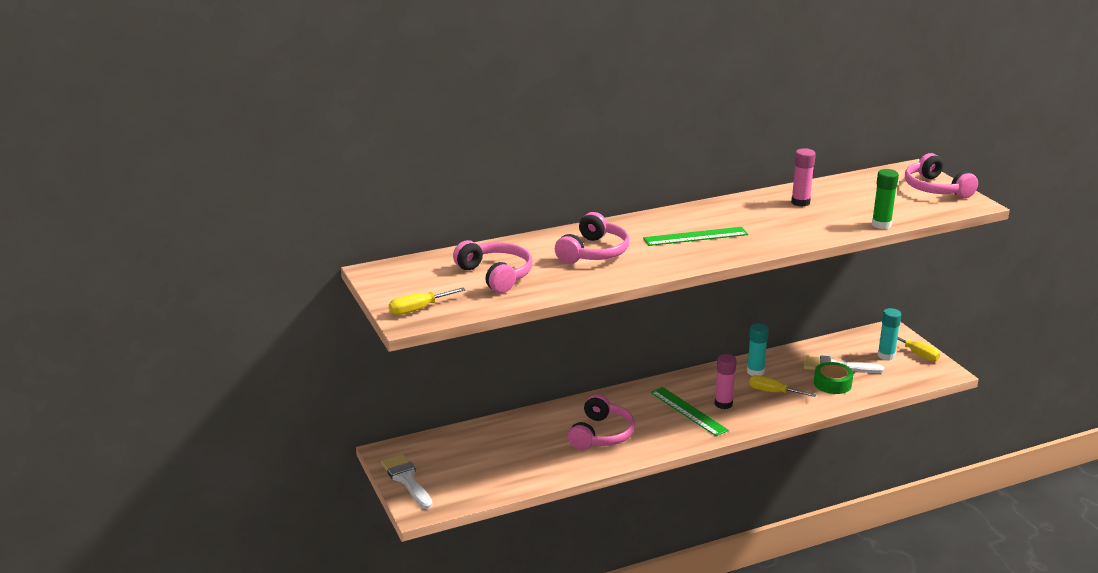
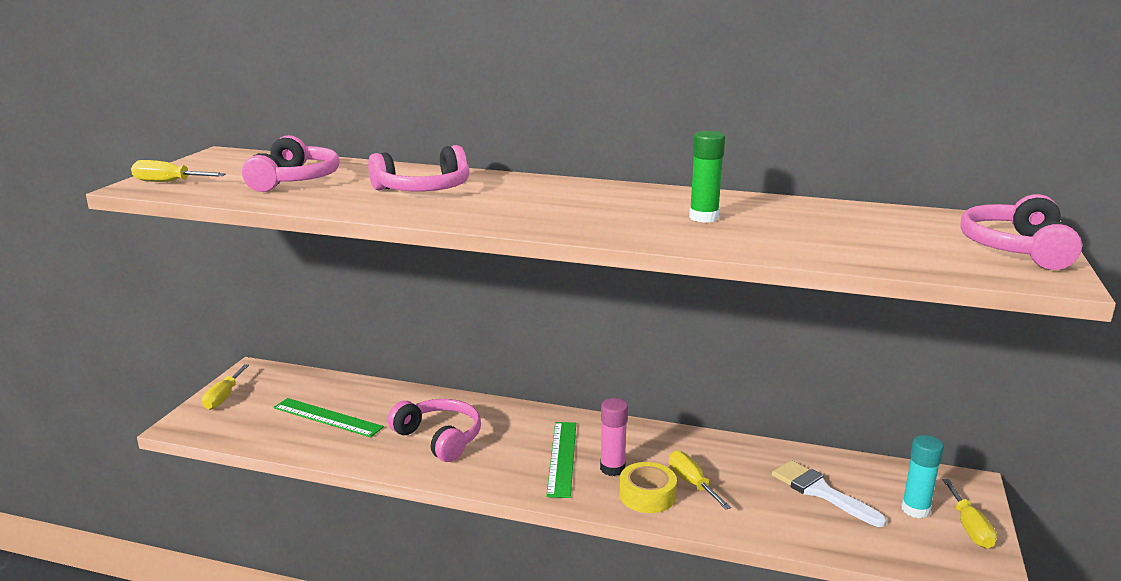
camera: 40 degrees right, 5 degrees down
white brush [381,454,433,509] -> yellow screwdriver [202,364,249,410]
pink headphones [568,394,635,450] -> pink headphones turned 105 degrees counterclockwise [388,399,481,462]
green ruler [643,227,748,246] -> green ruler moved to [273,398,384,437]
turquoise glue stick [747,324,769,376] -> none
pink glue stick [791,148,816,207] -> none
green tape [814,362,853,394] -> none
green glue stick [872,169,899,229] -> green glue stick moved to [689,131,725,223]
none -> yellow tape [619,462,677,513]

